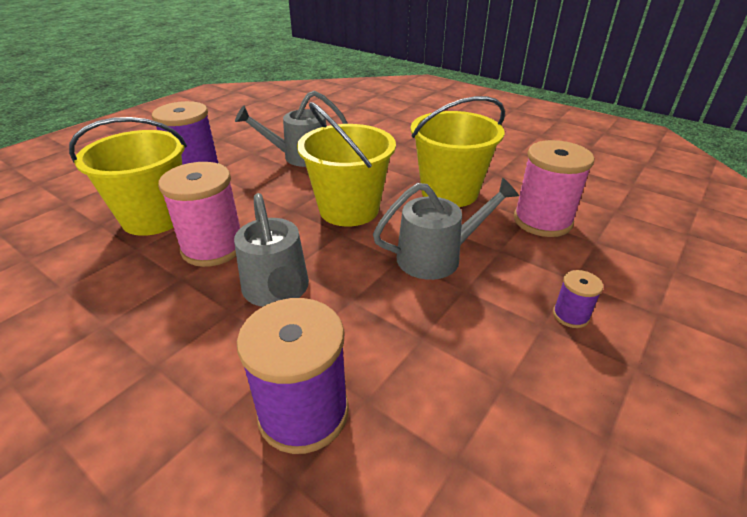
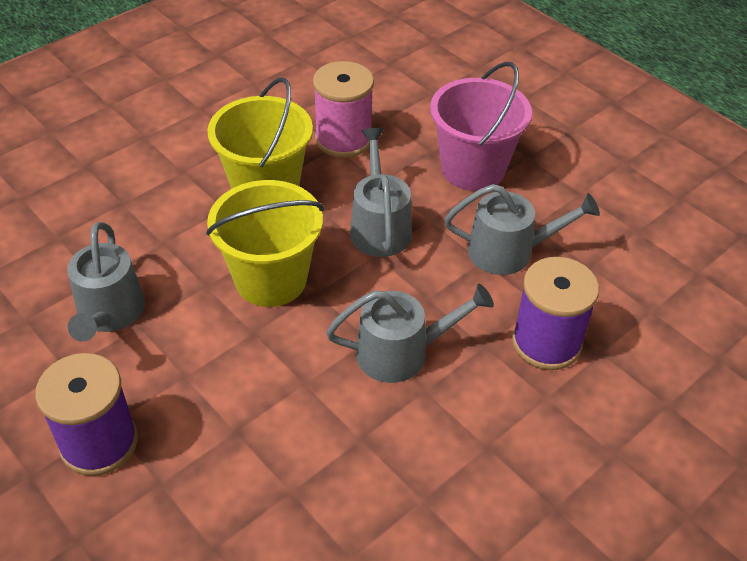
camera: 80 degrees left, 10 degrees up
yellow bucket [69,117,187,236] -> none
pink spool [158,162,240,267] -> none
purple spool [553,270,603,328] -> pink bucket [430,62,532,191]
none -> grey watering can [444,184,600,275]

